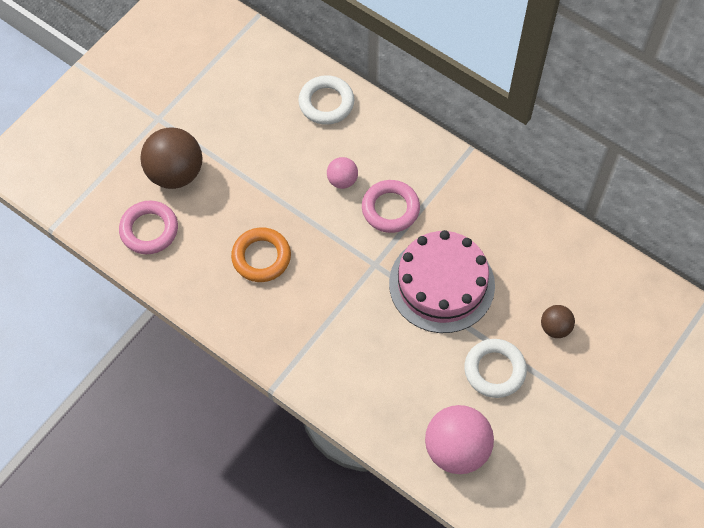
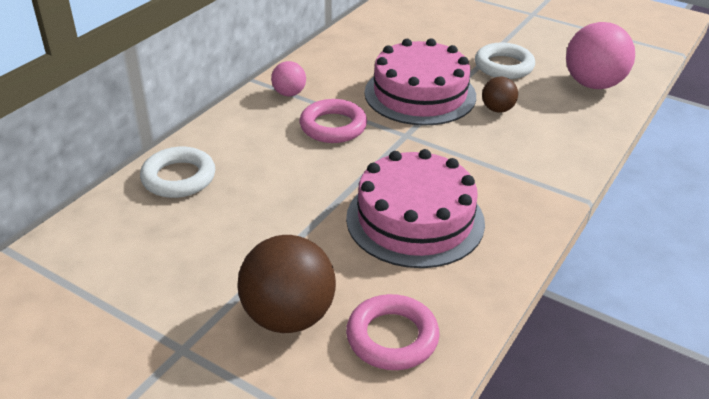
camera: 95 degrees left, 25 degrees down
orange ring [231,228,291,282] -> pink cake [346,149,485,268]
pink ball [327,157,358,189] -> pink ball moved to [271,61,306,96]
brown ball [541,305,575,338] -> brown ball moved to [482,77,518,113]

